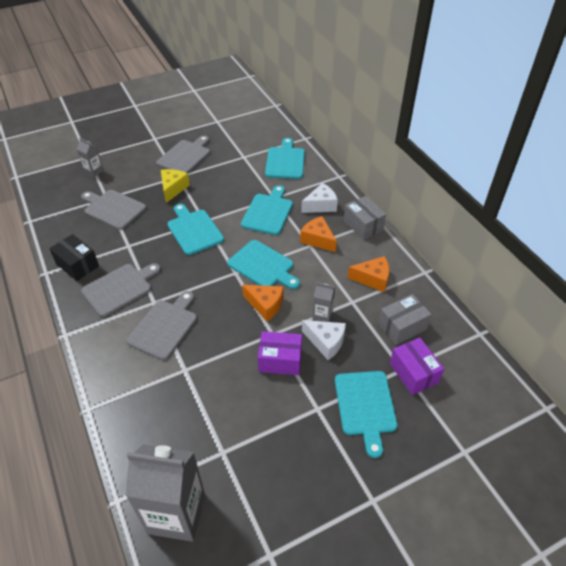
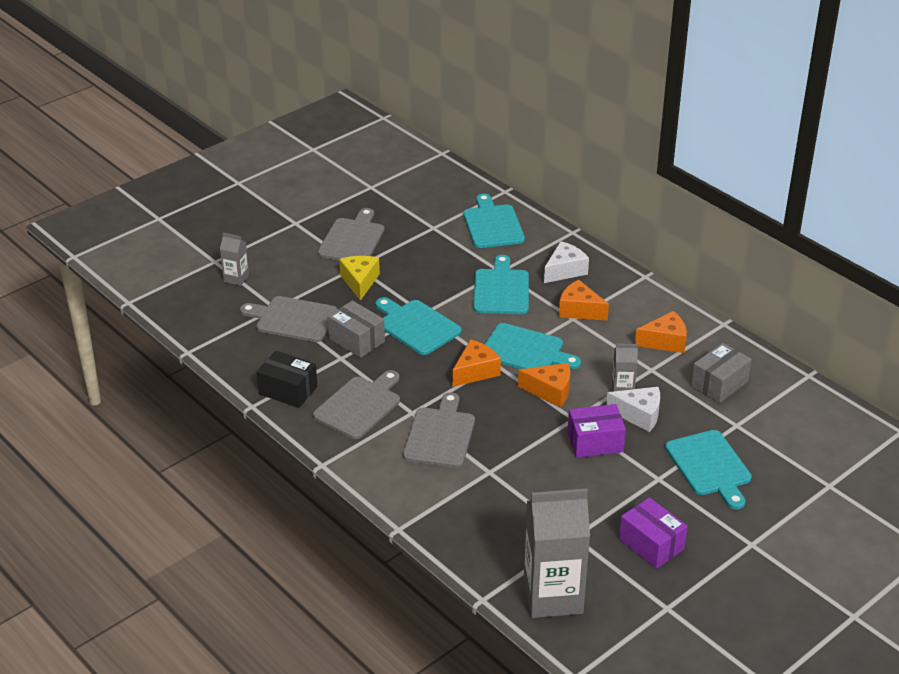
camera: 15 degrees left, 10 degrees down
grey box [344,196,386,240] -> grey box moved to [328,300,385,358]
purple box [390,338,444,395] -> purple box moved to [619,497,688,569]
none -> orange cheese [452,339,501,387]

